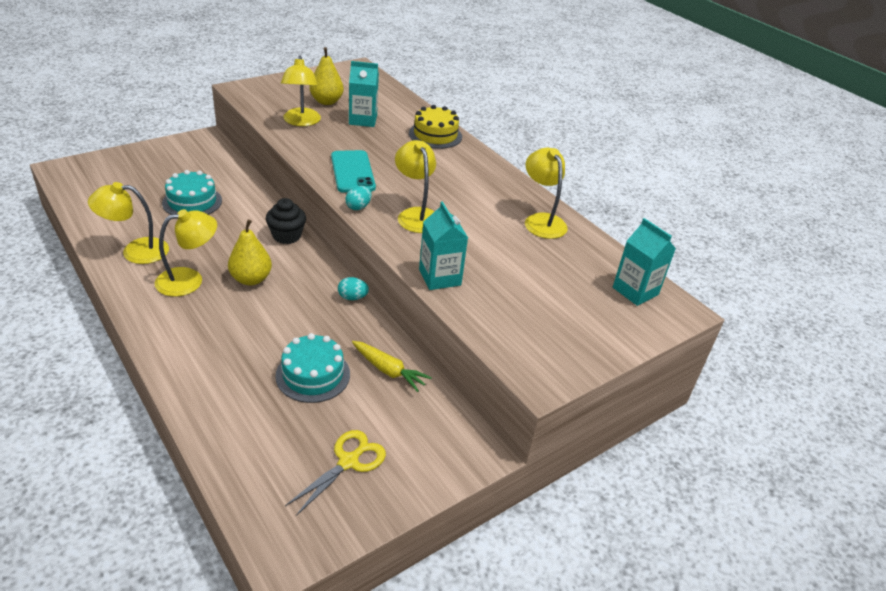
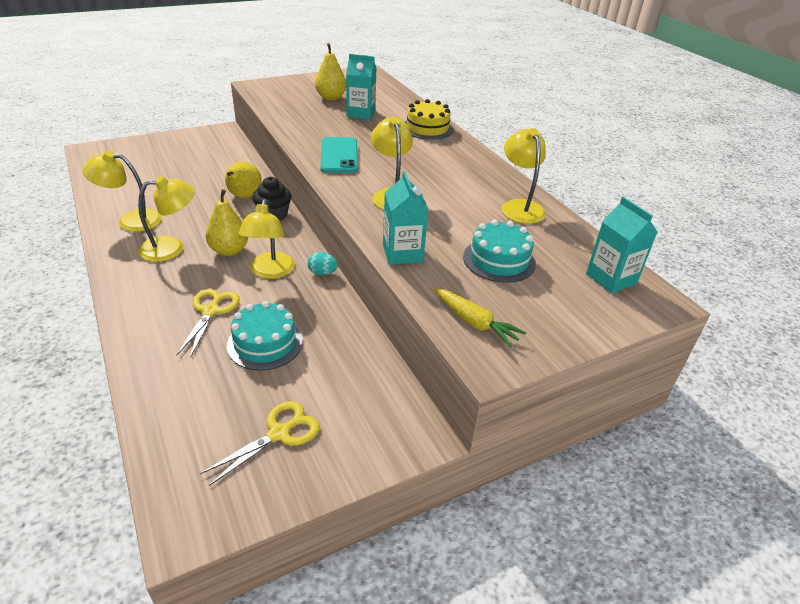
camera: 10 degrees right, 0 degrees up
turquoise cake [162,170,222,215] -> turquoise cake moved to [463,219,536,283]
yellow lamp [281,56,321,126] -> yellow lamp moved to [238,199,295,279]
turquoise egg [345,186,372,210] -> none
yellow carrot [352,341,432,392] -> yellow carrot moved to [434,288,526,347]
none -> yellow scissors [176,289,240,358]
none -> yellow pear [225,162,262,198]

